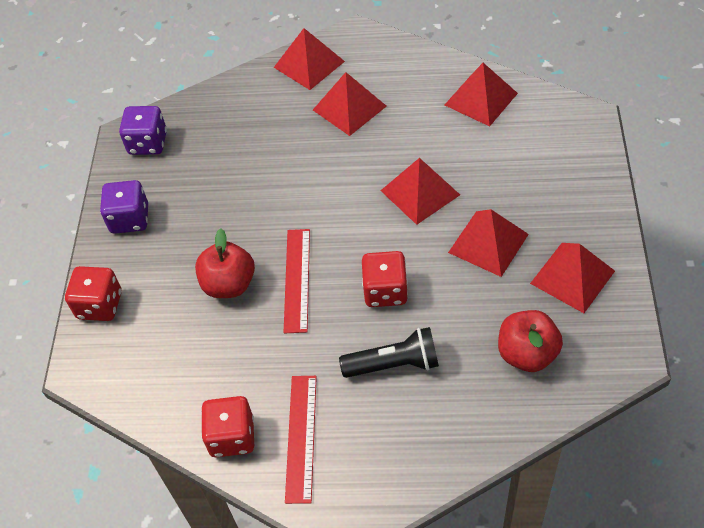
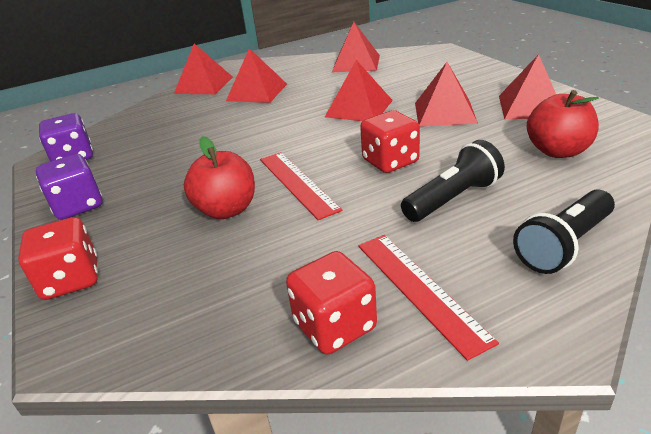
camera: 30 degrees left, 20 degrees down
none -> black flashlight [513,190,615,274]

